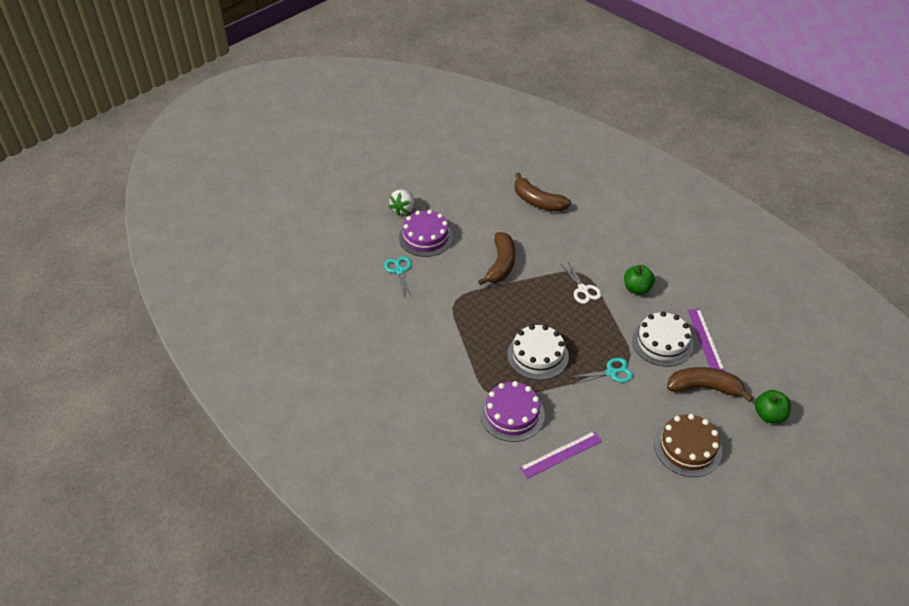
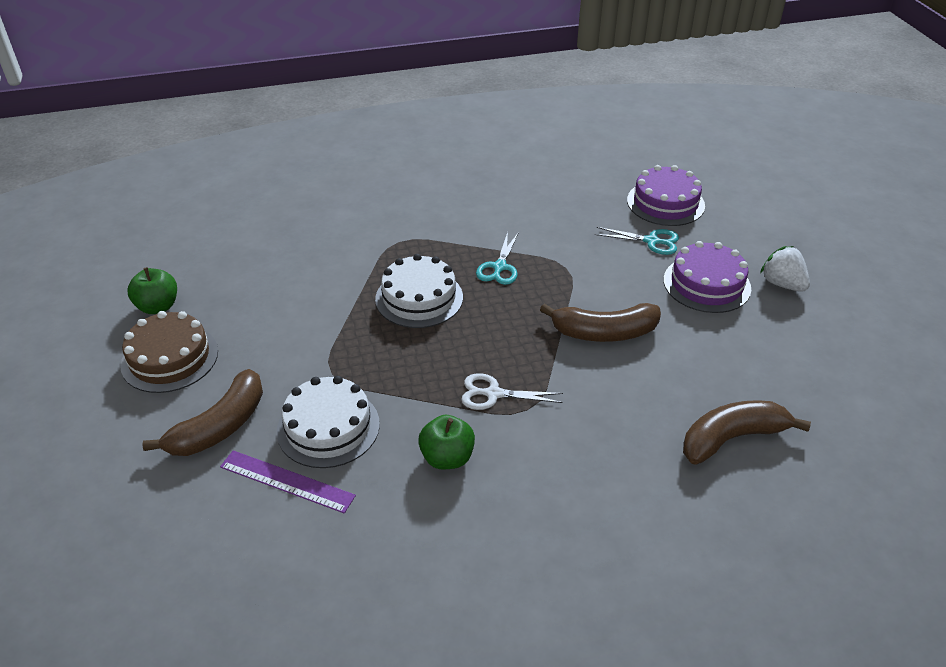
camera: 120 degrees right, 5 degrees down
brown banana [478,232,516,285] -> brown banana turned 45 degrees counterclockwise [540,303,661,342]
purple cake [480,381,545,442] -> purple cake moved to [627,165,705,226]
purple ruler [520,431,602,479] -> none
turquoise scissors [572,358,633,385] -> turquoise scissors moved to [476,232,519,285]
green apple [755,390,791,423] -> green apple moved to [127,267,177,314]

